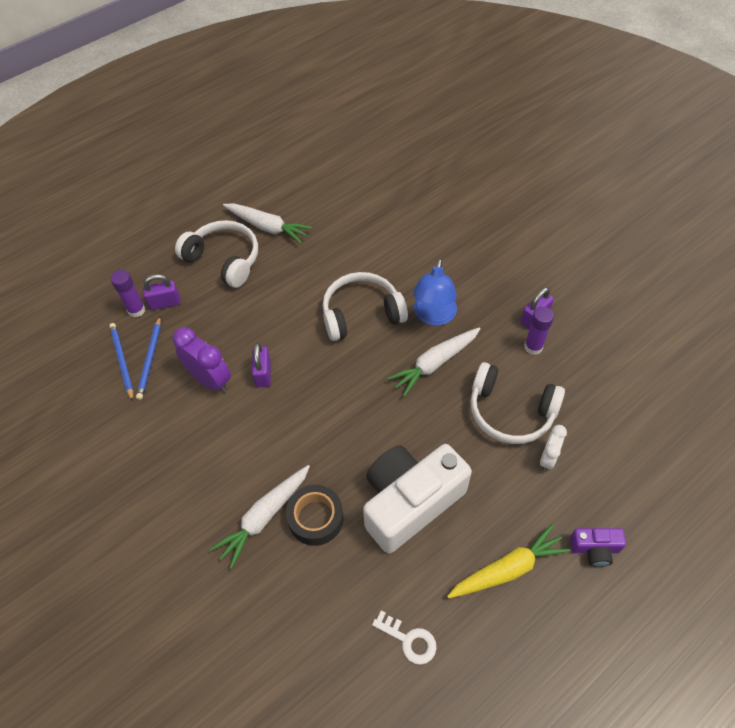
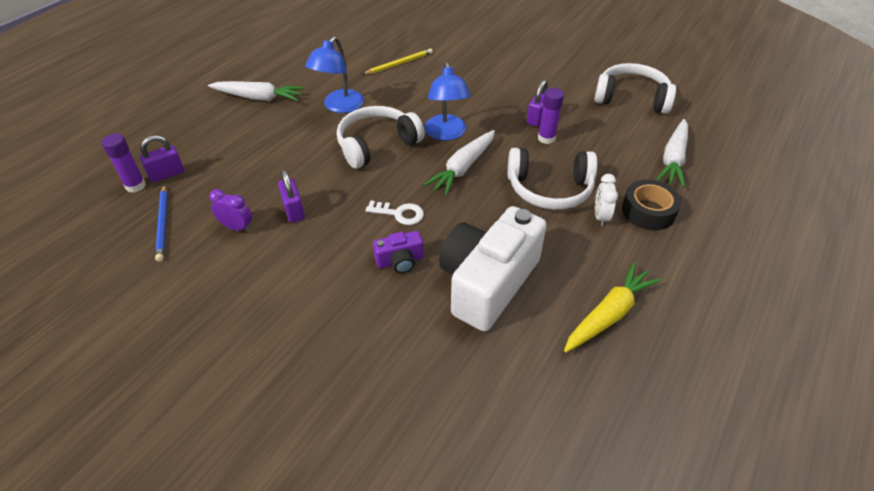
camera: 20 degrees left, 10 degrees down
blue pencil [109,323,133,401] -> none
purple clock [173,327,231,393] -> purple clock [209,189,252,232], size x0.61
white headphones [175,220,258,288] -> white headphones moved to [594,63,676,114]
white carrot [210,465,310,569] -> white carrot moved to [656,119,688,188]
black tape [286,485,344,546] -> black tape moved to [622,180,682,230]
white key [372,610,437,665] -> white key moved to [365,200,424,225]
purple camera [570,528,626,567] -> purple camera moved to [373,231,424,274]
none -> blue lamp [305,36,364,113]
none -> yellow pencil [362,48,433,75]

